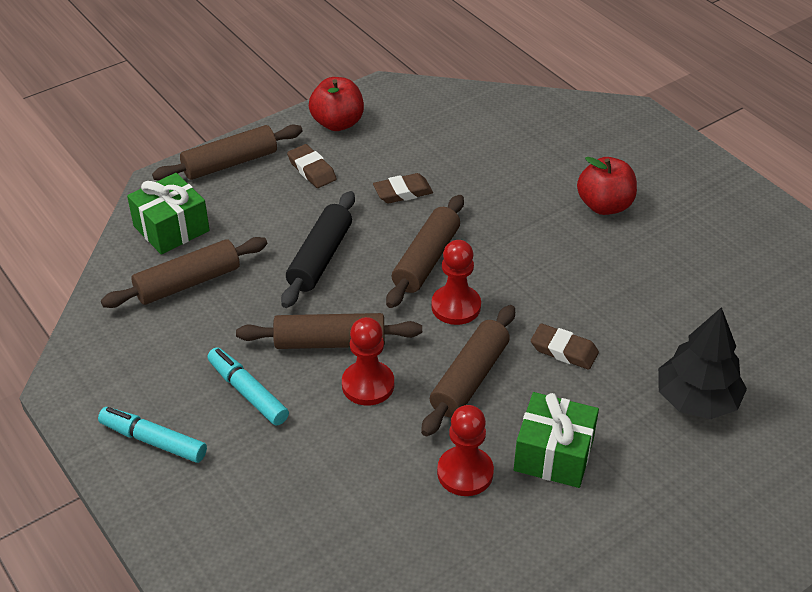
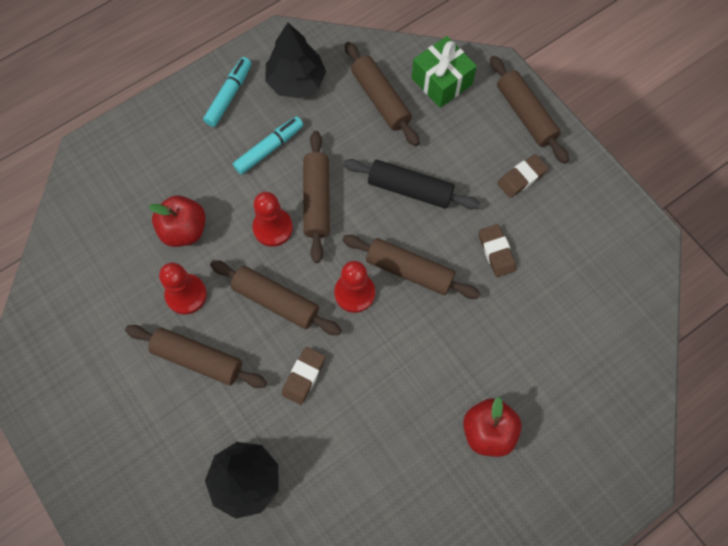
camera: 90 degrees right, 25 degrees up
red apple [309,77,364,131] -> red apple moved to [149,196,206,247]
green gift [514,392,599,488] -> brown rolling pin [125,325,267,388]
none -> black tree [265,23,326,98]

